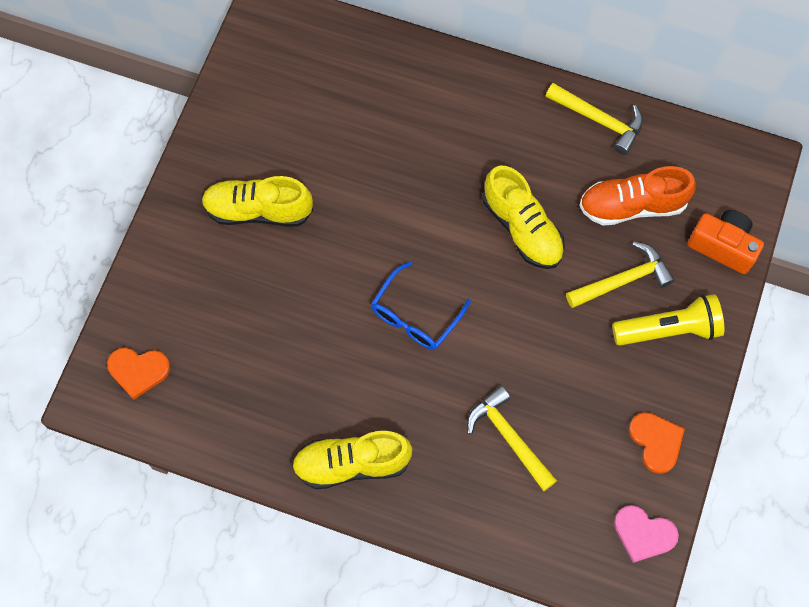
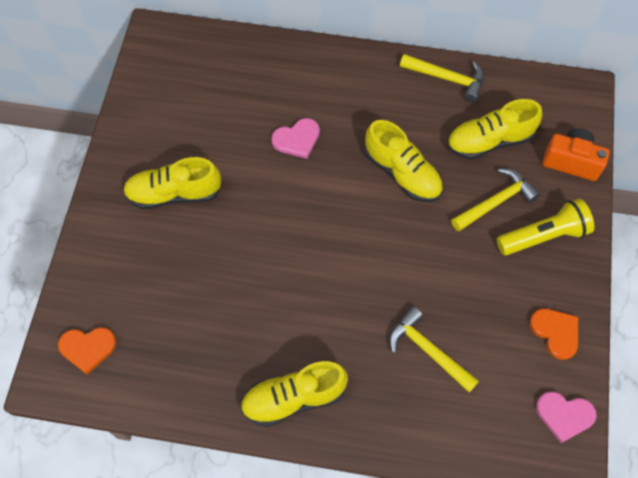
camera: 10 degrees left, 5 degrees down
blue glasses [371,261,471,350] -> none
orange shoe [579,166,696,226] -> yellow shoe [447,99,542,159]
none -> pink heart [271,118,320,159]

